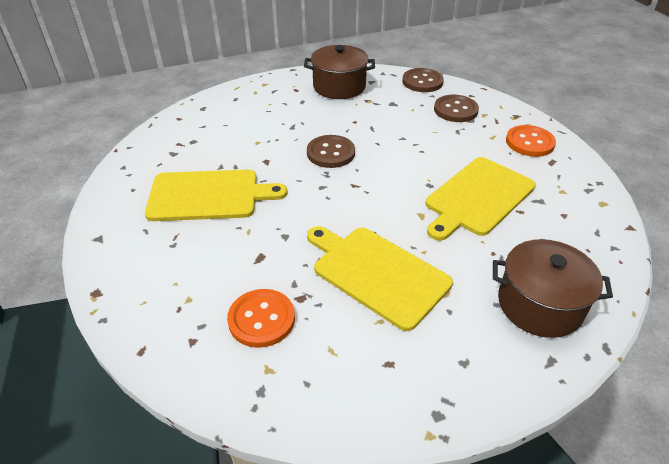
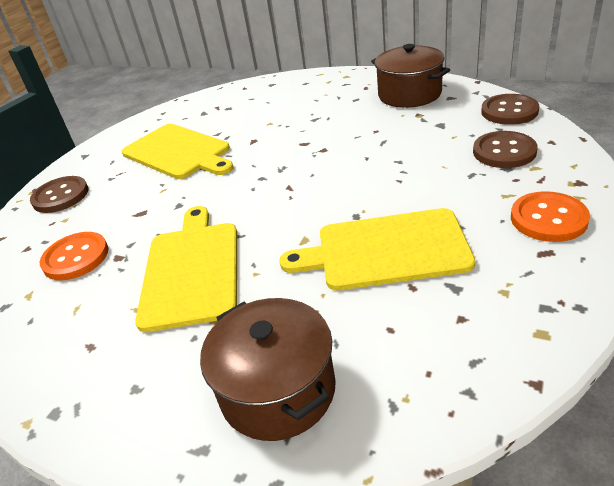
camera: 50 degrees right, 5 degrees down
brown button [307,135,355,168] -> brown button moved to [30,176,88,213]

